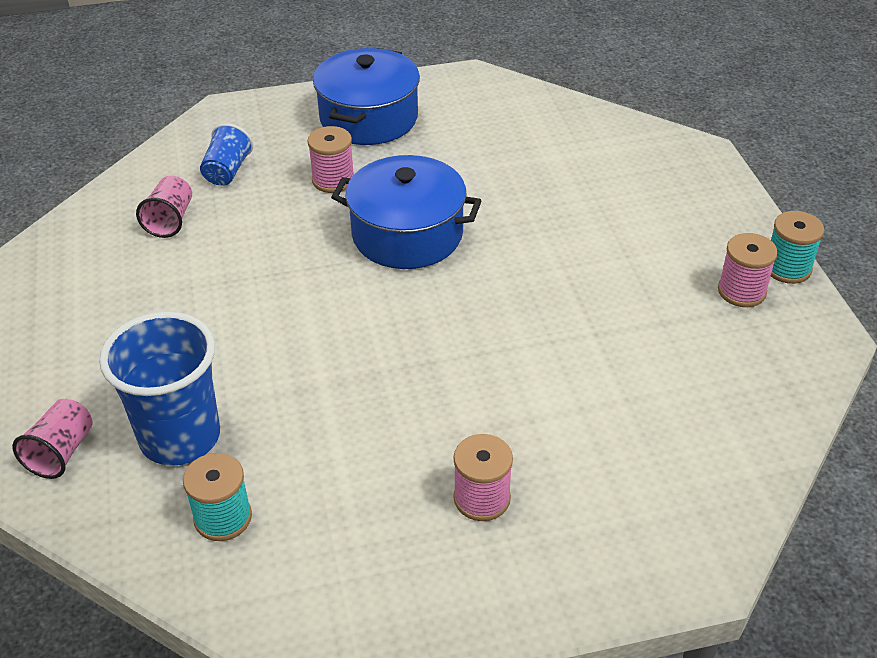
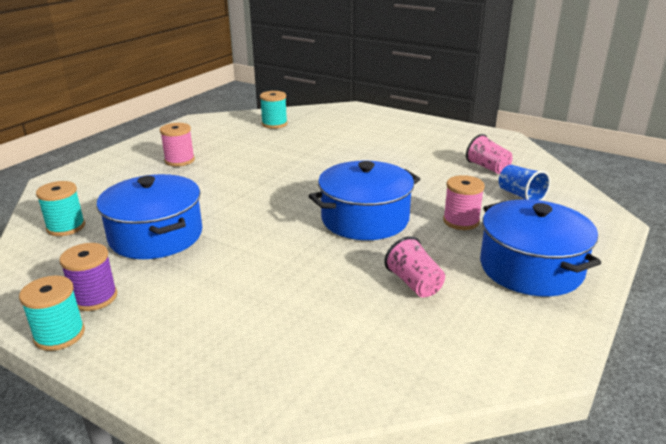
camera: 135 degrees right, 15 degrees down
pink cup [12,399,93,479] -> pink cup moved to [384,236,445,297]
blue cup [99,312,220,466] -> none
pink spool [718,233,778,307] -> purple spool [59,243,117,311]
none -> turquoise spool [36,181,85,236]
none -> blue pot [97,174,202,259]

